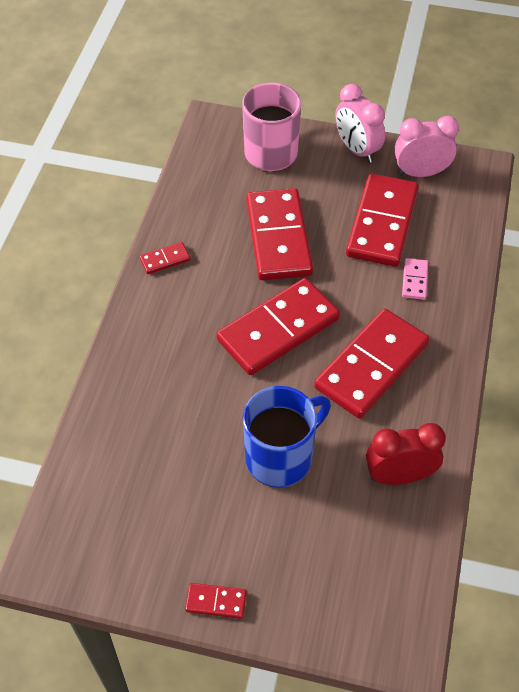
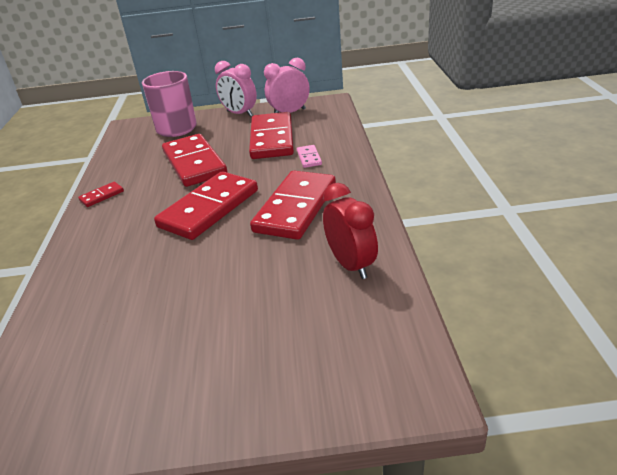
camera: 15 degrees left, 20 degrees down
red domino [185,583,247,619] -> none
blue mug [243,386,331,488] -> none
red clock [366,423,446,485] -> red clock turned 90 degrees clockwise [323,183,378,279]

